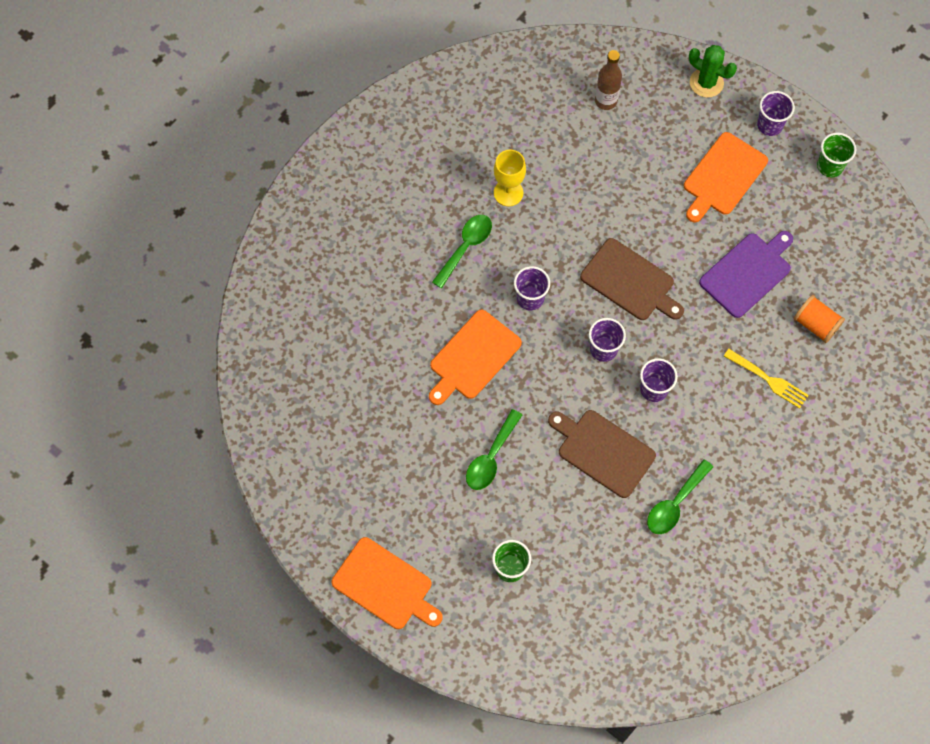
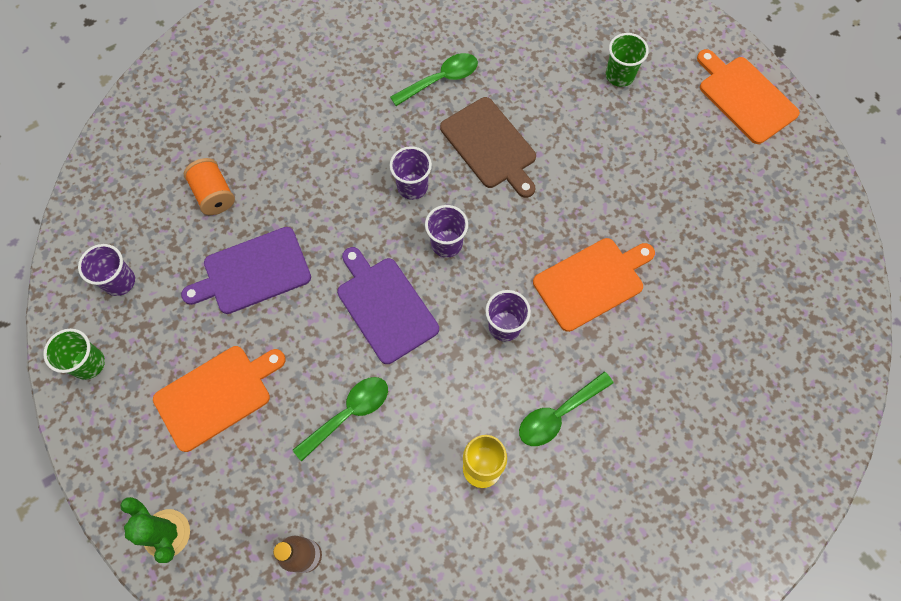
camera: 160 degrees left, 0 degrees up
green spoon [466,409,522,490] -> green spoon moved to [293,377,388,462]
brown cutting board [580,238,684,320] -> purple cutting board [337,247,439,364]
yellow fork [724,349,809,409] -> none
purple cup [757,91,795,136] -> purple cup moved to [78,244,135,296]

